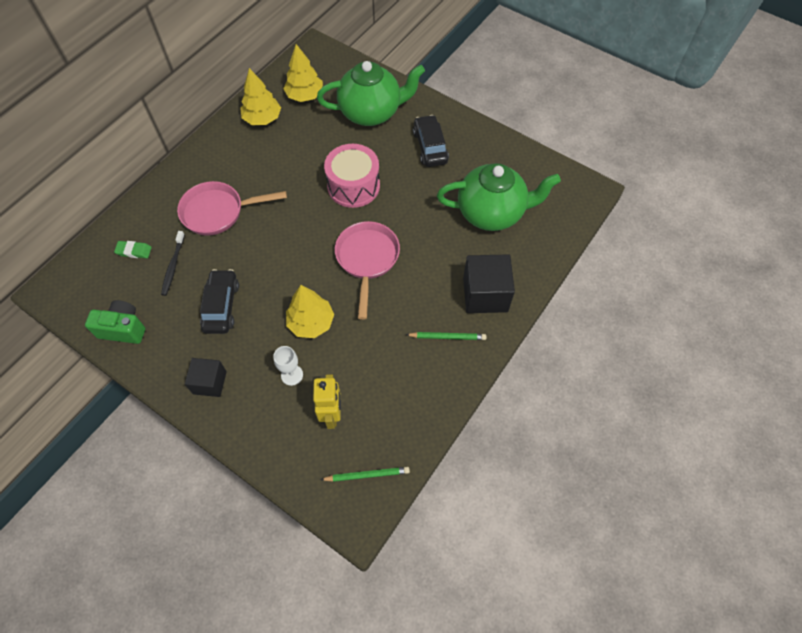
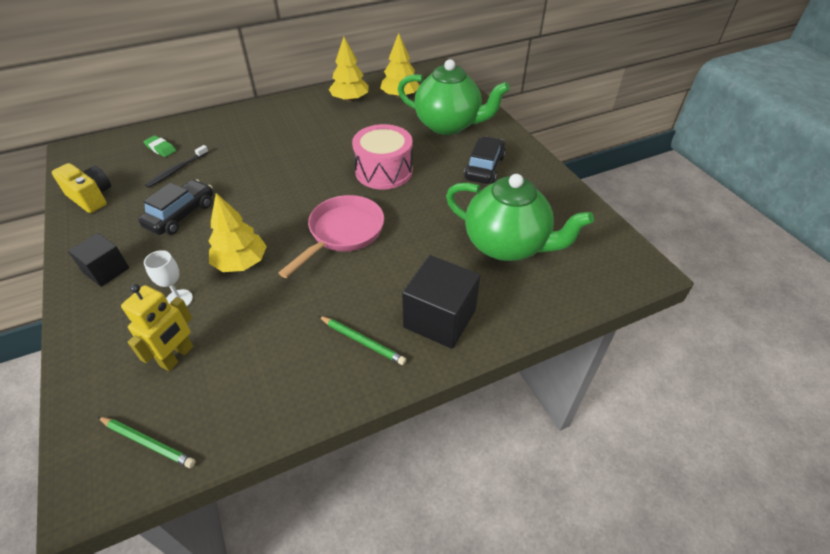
camera: 30 degrees right, 15 degrees down
green camera [85,300,145,344] -> yellow camera [52,163,111,213]
pink pan [177,181,287,236] -> none

